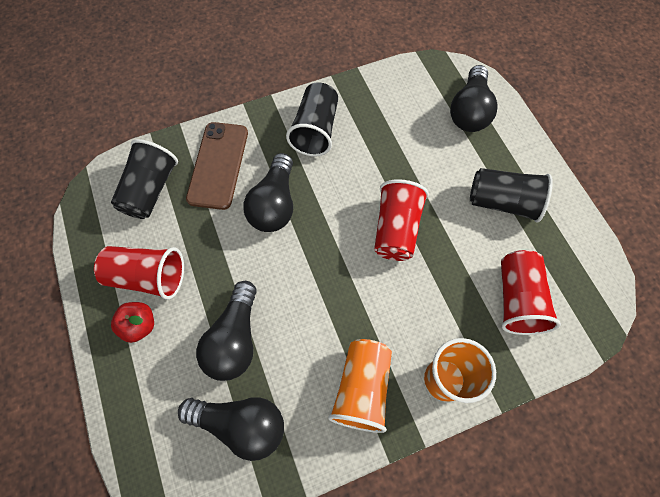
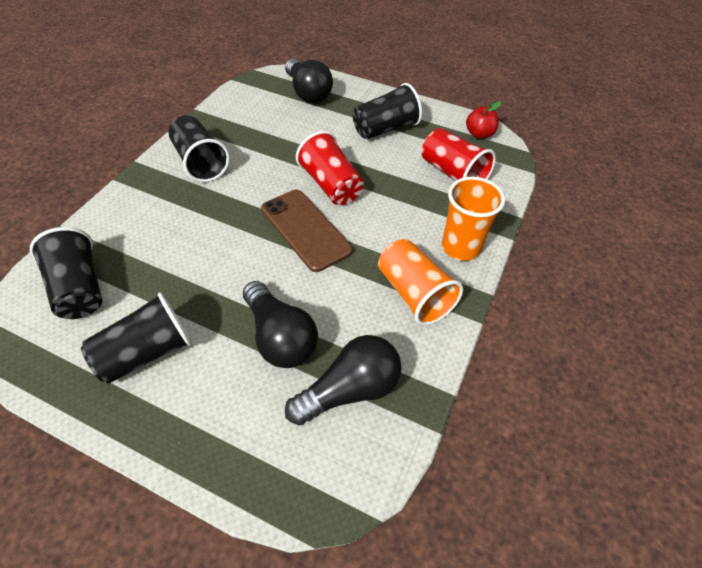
camera: 45 degrees left, 15 degrees down
red cup [94,246,184,300] -> black cup [81,292,192,384]
red apple [111,302,154,343] -> red apple moved to [466,101,501,139]
brown phone [186,122,248,210] -> brown phone moved to [261,190,353,272]
black light bulb [243,153,293,232] -> none

